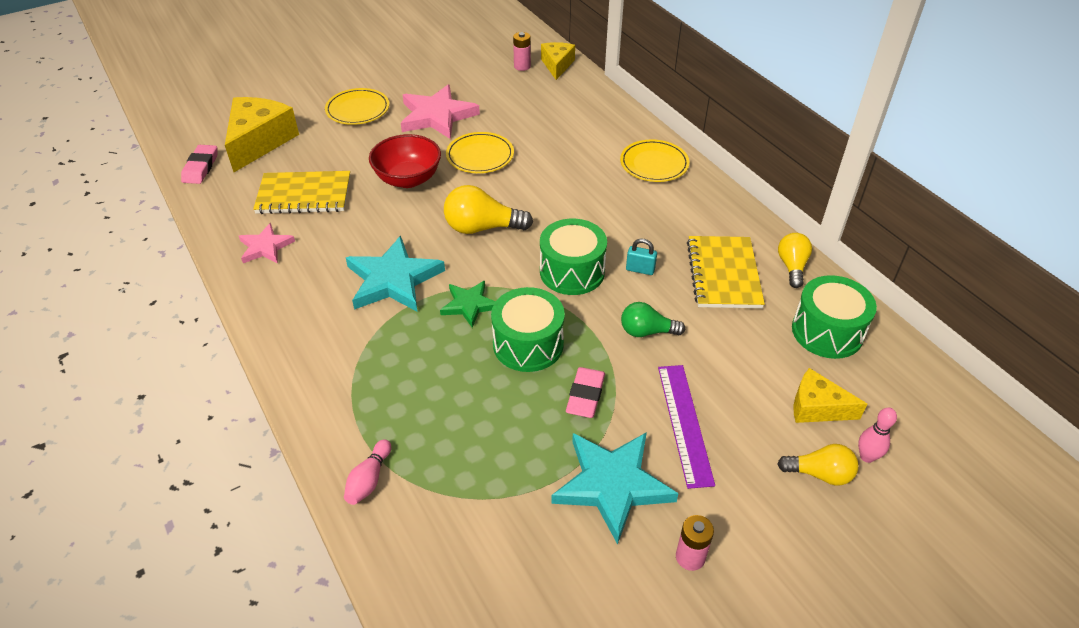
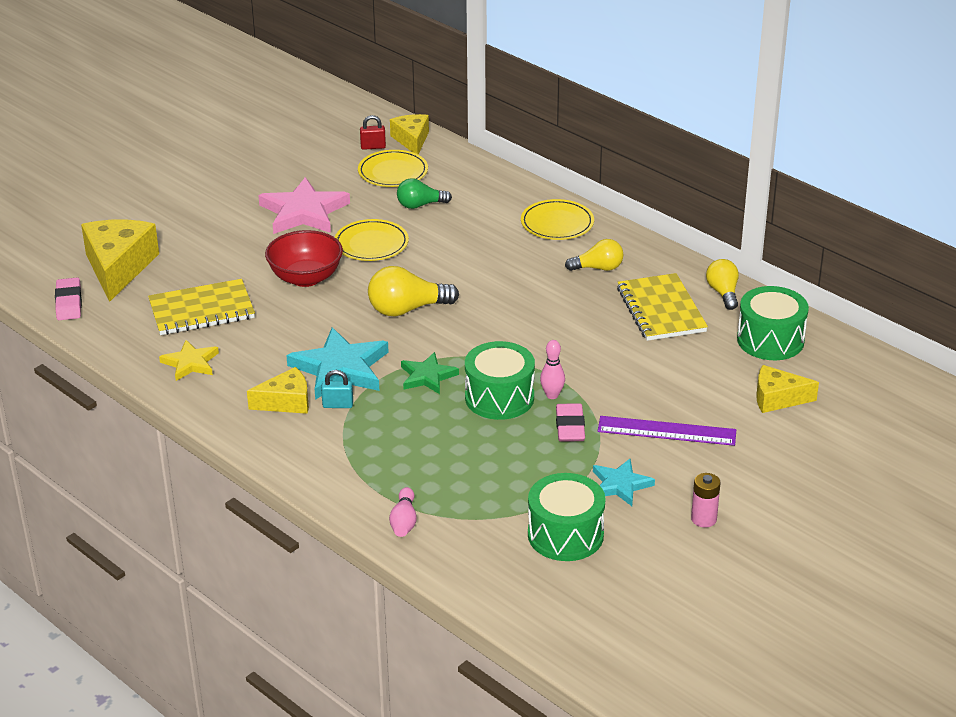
camera: 15 degrees left, 10 degrees down
pink star [239,223,295,264] -> yellow star [159,340,219,381]
yellow plate [325,88,389,125] -> yellow plate moved to [358,150,428,187]
pink battery [513,32,531,71] -> red padlock [360,115,386,150]
green drum [540,219,607,295] -> green drum moved to [528,473,606,561]
turquoise star [551,432,679,545] -> turquoise star [593,459,655,506], size x0.58
green light bulb [621,302,685,337] -> green light bulb moved to [397,178,452,209]
turquoise padlock [626,239,657,275] -> turquoise padlock moved to [321,370,353,408]
purple ruler [658,365,715,489] -> purple ruler turned 60 degrees counterclockwise [598,416,736,446]
yellow light bulb [777,444,858,486] -> yellow light bulb moved to [565,239,623,271]
pink bowling pin [858,408,897,463] -> pink bowling pin moved to [540,340,565,399]
none -> yellow cheese [247,367,309,414]

